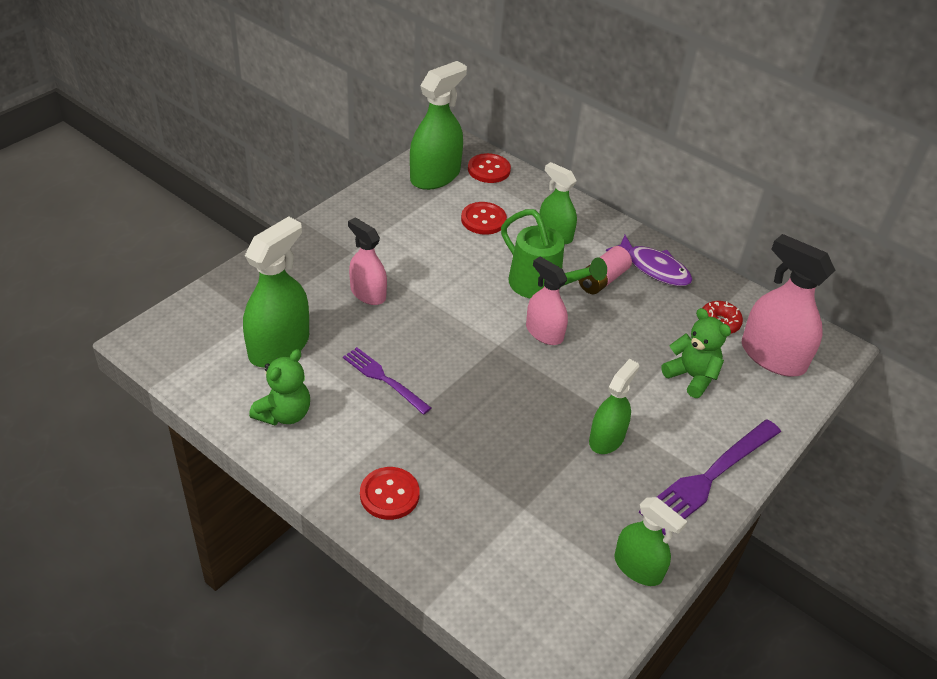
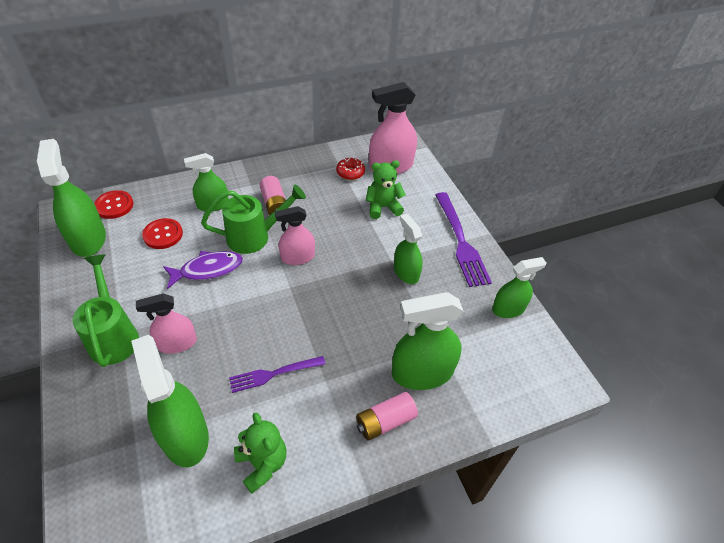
camera: 60 degrees left, 5 degrees up
red button [360,467,420,520] -> pink battery [356,392,418,441]
purple fish [606,235,693,286] -> purple fish moved to [163,251,243,289]
none -> green watering can [73,254,139,367]
none -> green spray bottle [392,292,464,390]

